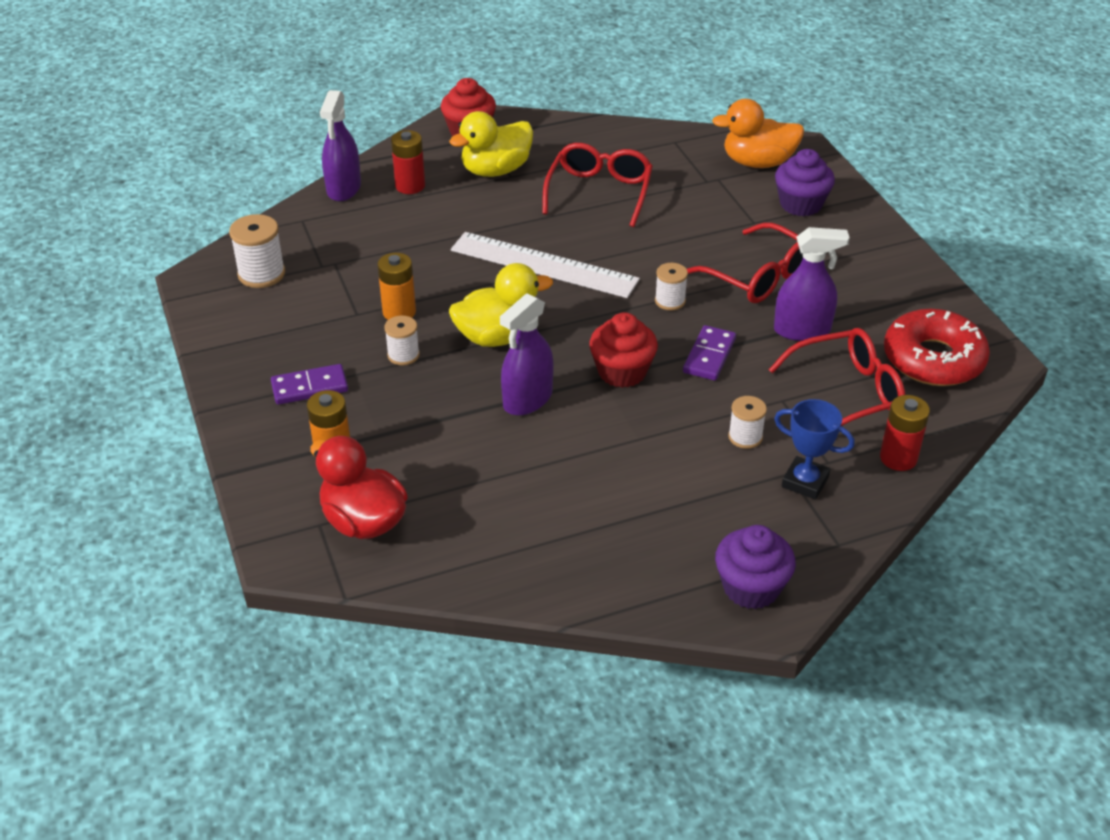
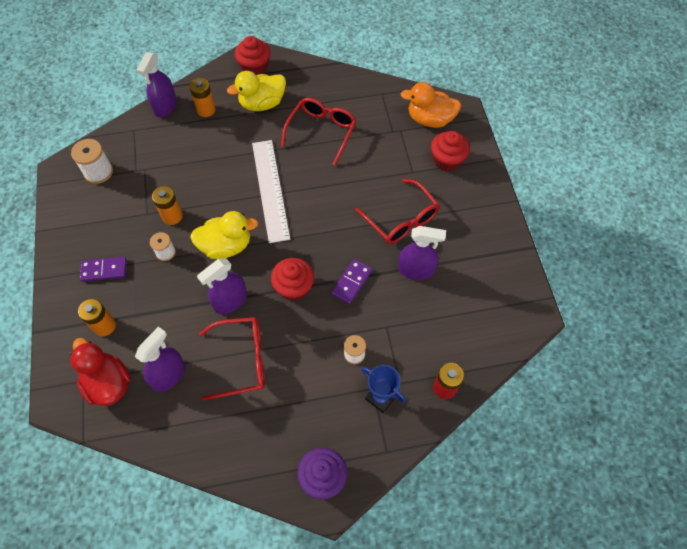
camera: 10 degrees right, 20 degrees up
red battery [391,130,425,194] -> orange battery [189,78,216,117]
white ruler [451,232,640,298] -> white ruler turned 45 degrees clockwise [252,140,290,243]
white spool [655,263,688,311] -> none
red glasses [769,328,905,426] -> red glasses moved to [199,317,265,400]
purple cupcake [775,149,835,216] -> red cupcake [431,131,470,172]
red donut [884,309,990,386] -> none
none -> purple spray bottle [135,327,185,392]

